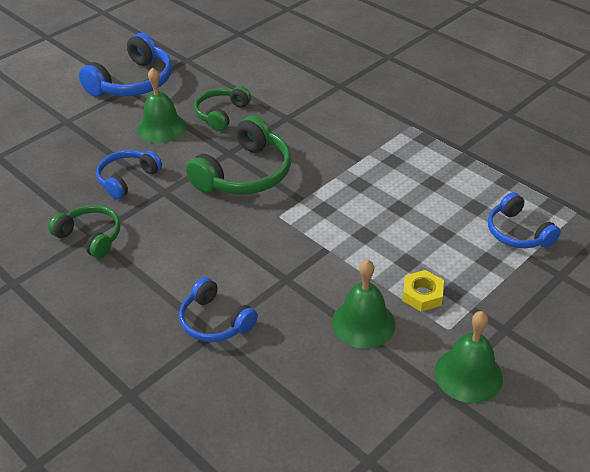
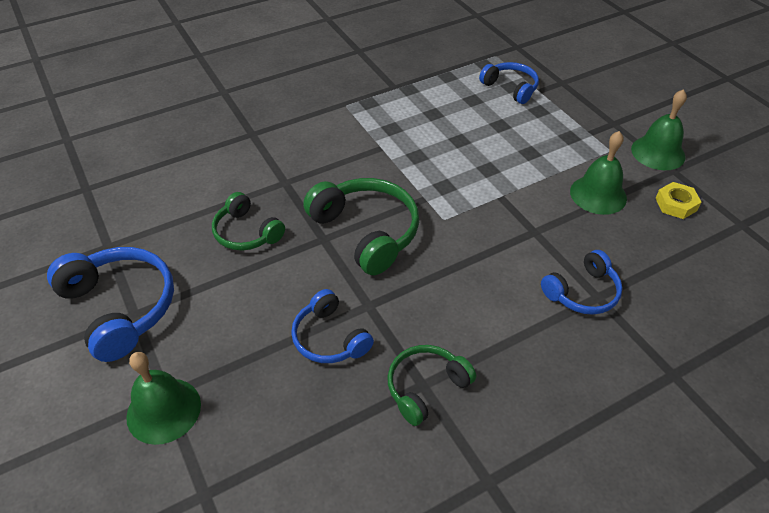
camera: 75 degrees left, 5 degrees up
green bell [138,67,187,143] -> green bell moved to [126,352,201,445]
yellow nut [402,270,444,311] -> yellow nut moved to [656,182,701,219]
blue headphones [488,192,561,248] -> blue headphones turned 120 degrees counterclockwise [479,62,539,104]

